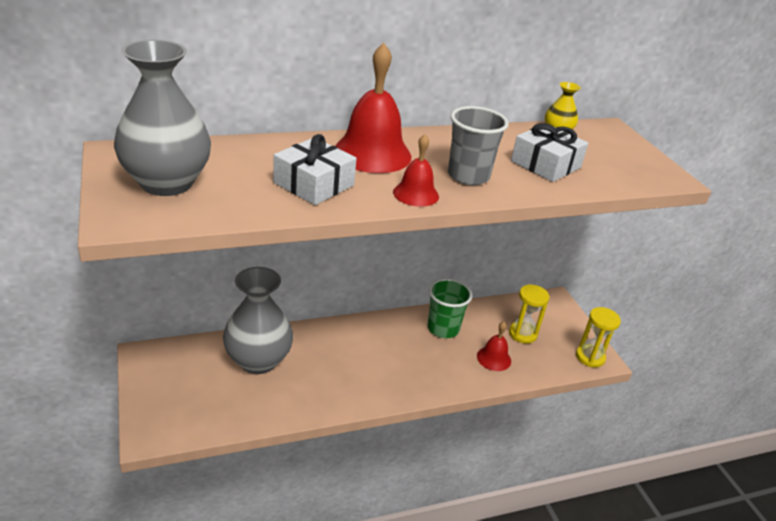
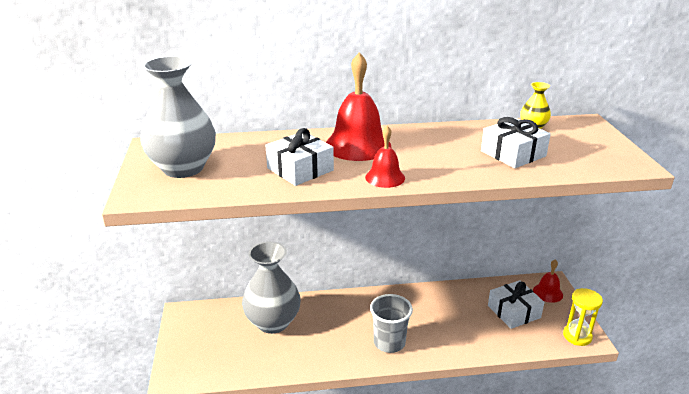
camera: 15 degrees right, 5 degrees down
green cup [427,278,472,338] -> none
grey cup [448,106,509,185] -> grey cup moved to [370,294,413,353]
red bell [477,321,511,371] -> red bell moved to [533,259,563,303]
yellow hourglass [509,284,549,344] -> white gift [488,280,545,329]

